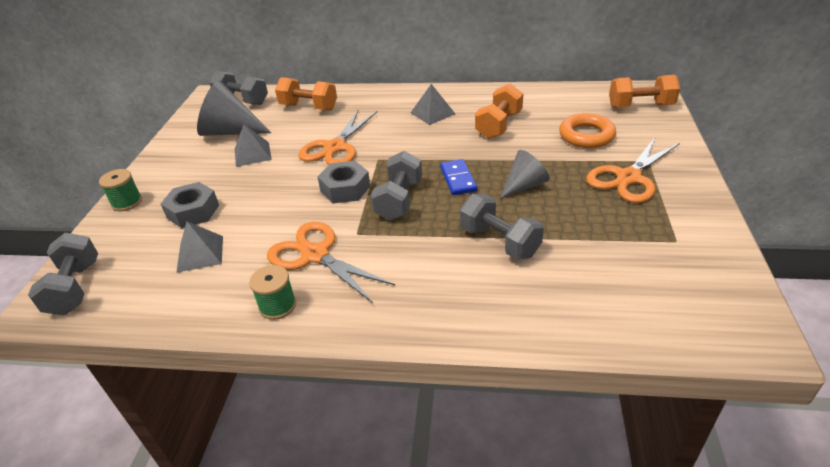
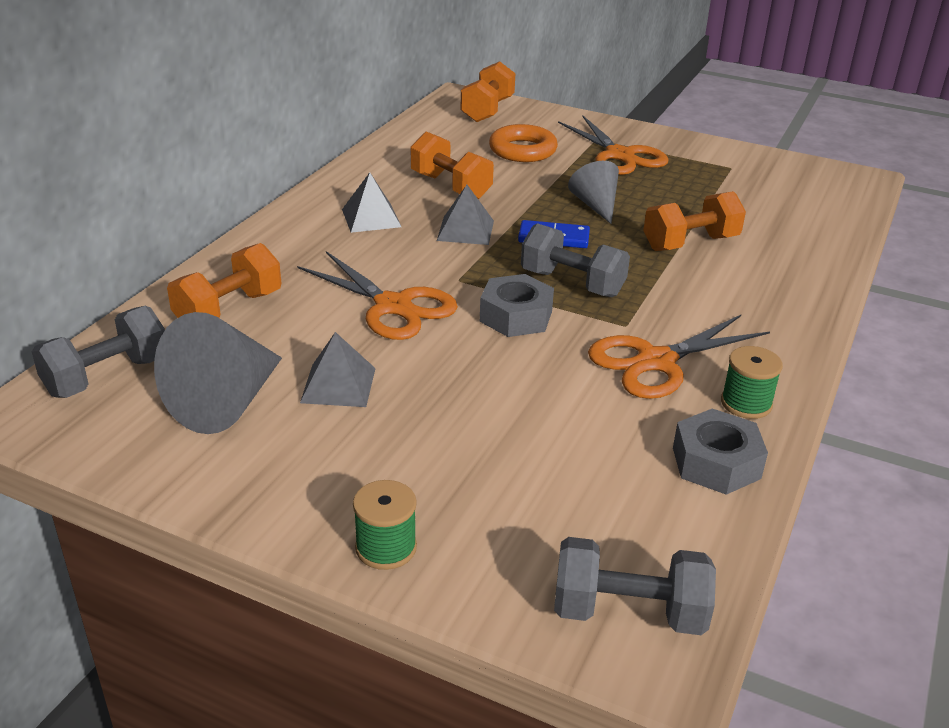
camera: 75 degrees left, 5 degrees down
grey nut [161,182,219,228] -> grey nut moved to [673,409,768,495]
grey pyramid [176,221,223,273] -> grey pyramid moved to [437,185,494,245]
grey dumbbell [460,194,544,260] -> orange dumbbell [643,191,746,251]

